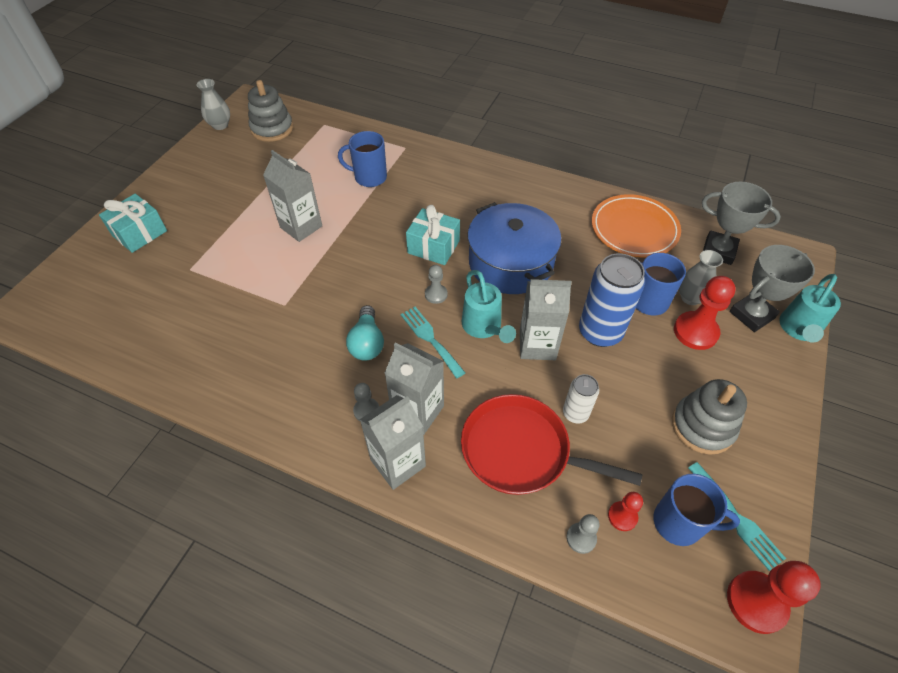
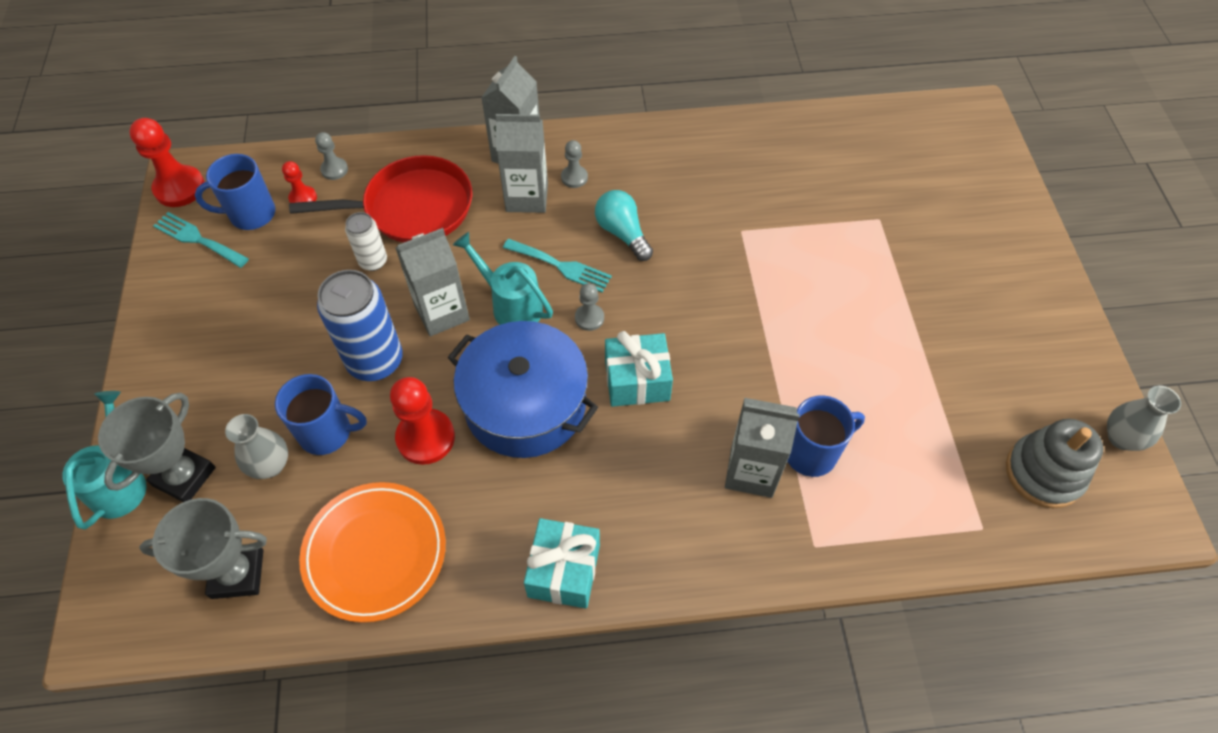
camera: 150 degrees right, 5 degrees up
turquoise gift [99,194,167,253] -> turquoise gift moved to [524,518,600,608]
grey carton [263,150,322,242] -> grey carton moved to [725,398,800,498]
grey stacking toy [672,379,747,455] -> none
red pawn [674,276,736,350] -> red pawn moved to [390,377,455,465]

